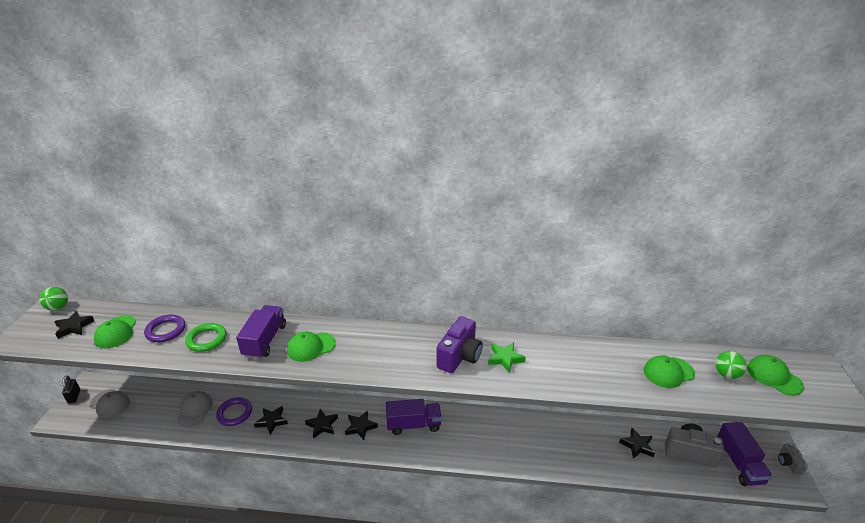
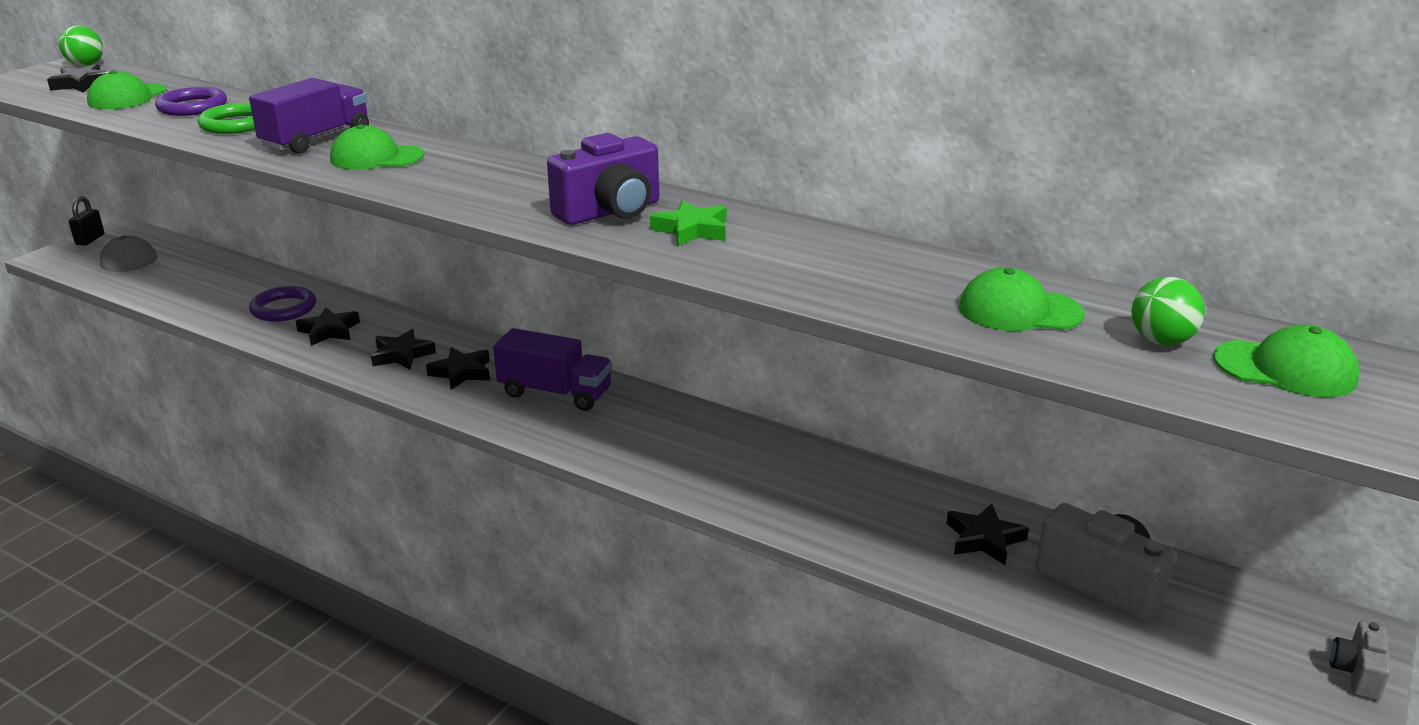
camera: 25 degrees right, 5 degrees down
grey cap [177,391,213,427] -> none
purple truck [717,422,772,486] -> none
green cap [747,355,804,395] -> green cap turned 120 degrees clockwise [1213,325,1359,397]

